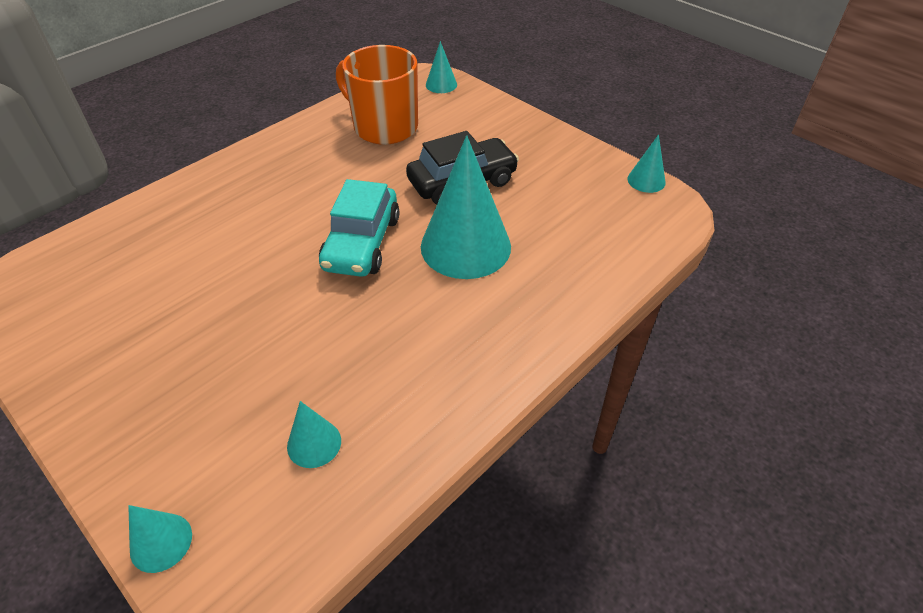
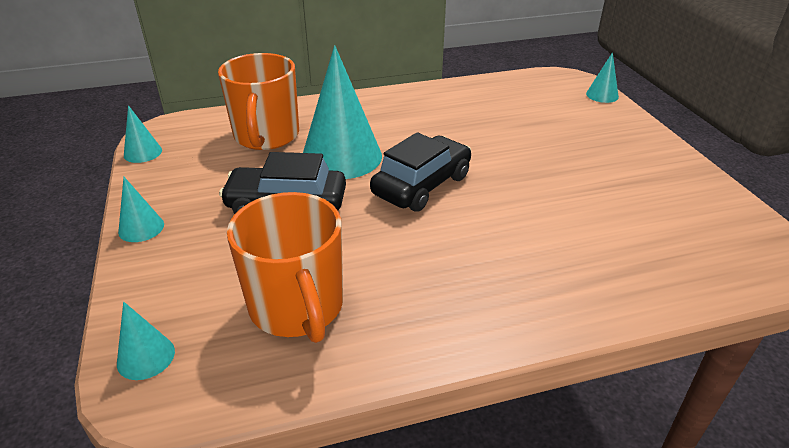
camera: 150 degrees left, 10 degrees down
turquoise cone [287,401,341,468] -> turquoise cone moved to [118,177,164,242]
turquoise car [319,179,399,277] -> black car [370,132,471,212]
none -> orange mug [218,53,299,150]

